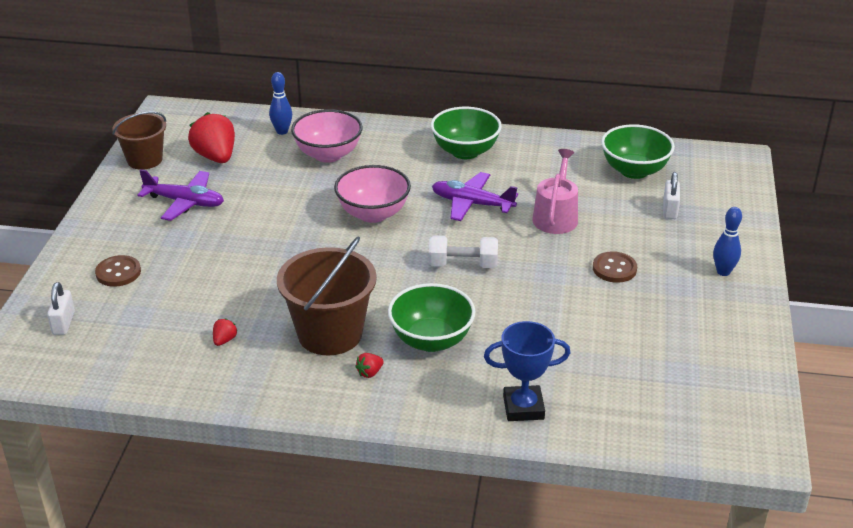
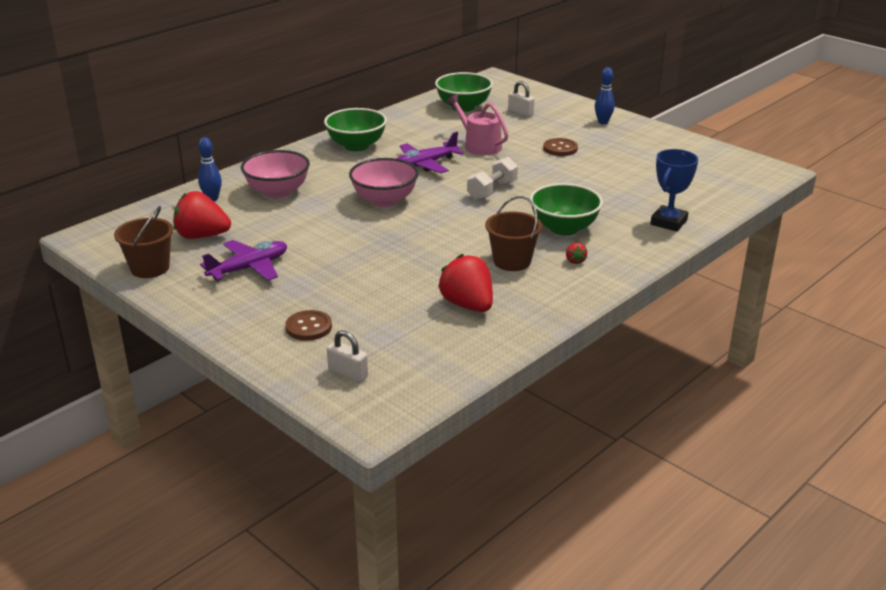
camera: 55 degrees left, 5 degrees down
red strawberry [213,318,237,346] -> red strawberry [438,254,493,312], size x2.32
brown bucket [277,236,377,355] -> brown bucket [485,196,542,271], size x0.65

